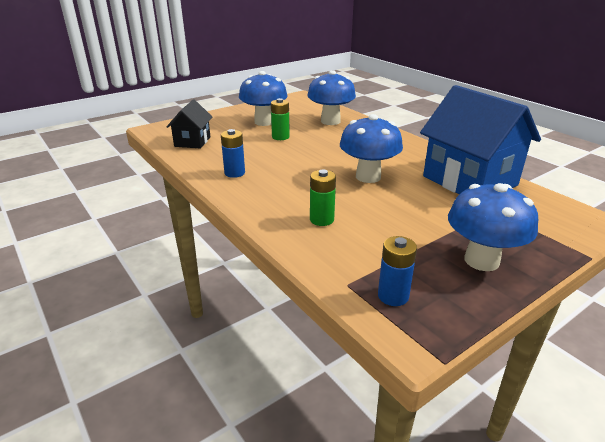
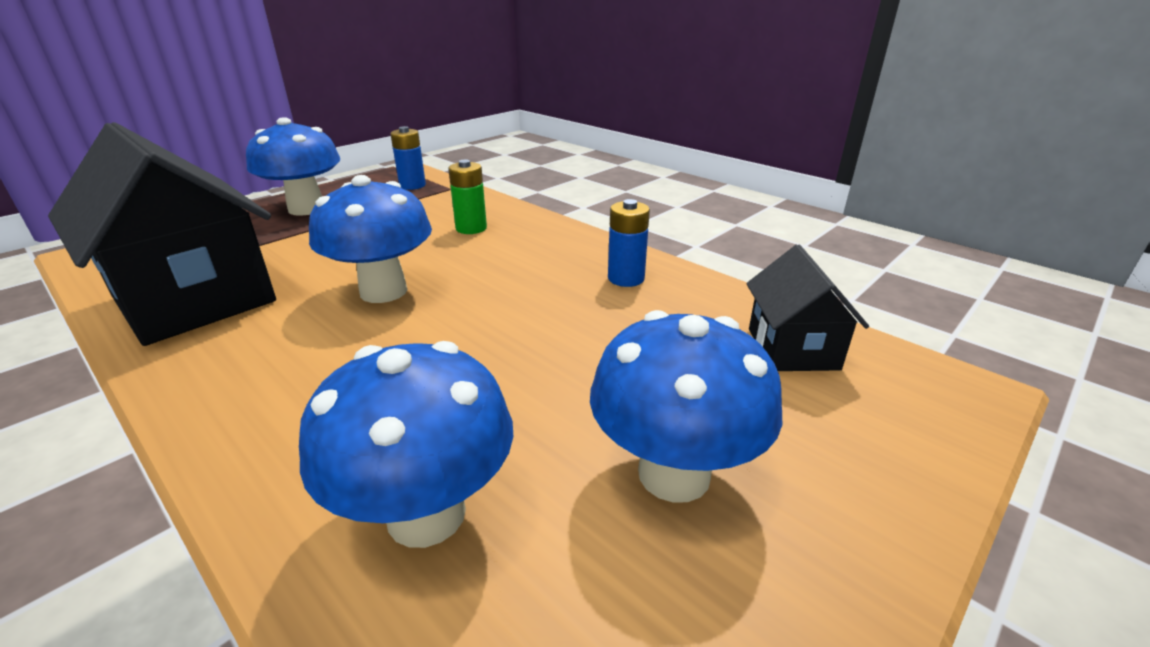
camera: 170 degrees right, 0 degrees up
green battery [271,98,290,140] -> none
blue house [420,85,541,194] -> black house [48,122,276,346]

